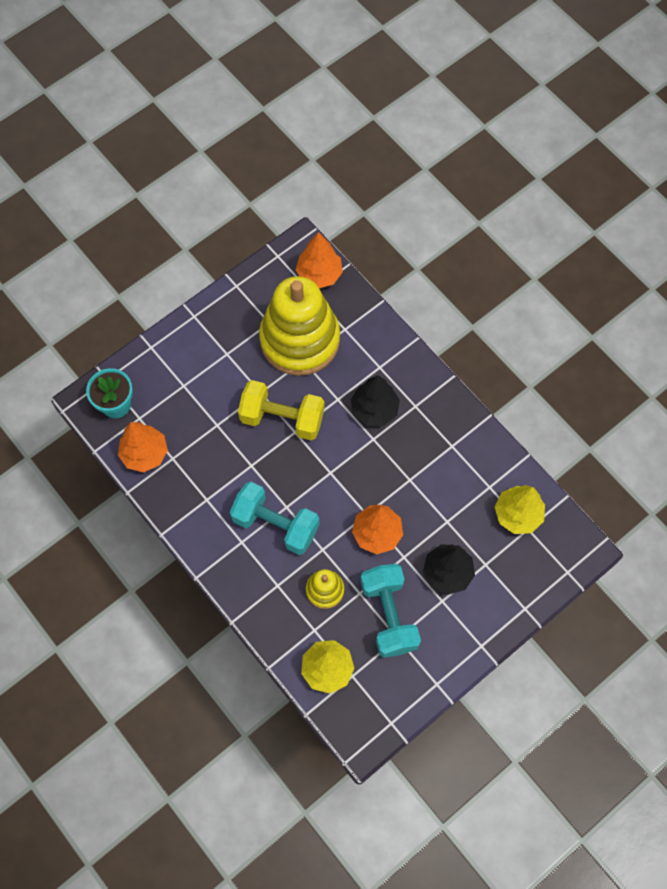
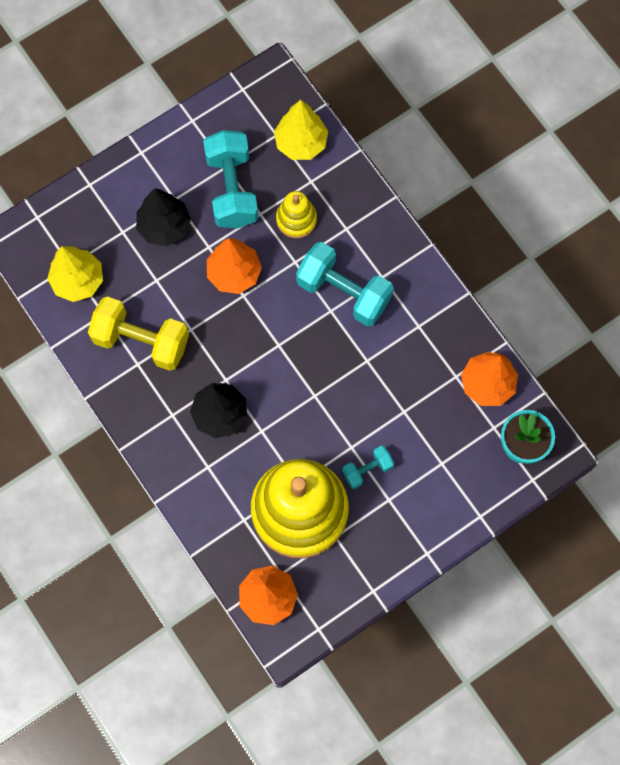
camera: 175 degrees left, 5 degrees up
yellow dumbbell [238,380,325,441] -> yellow dumbbell moved to [88,296,189,371]
none -> turquoise dumbbell [342,446,394,489]

